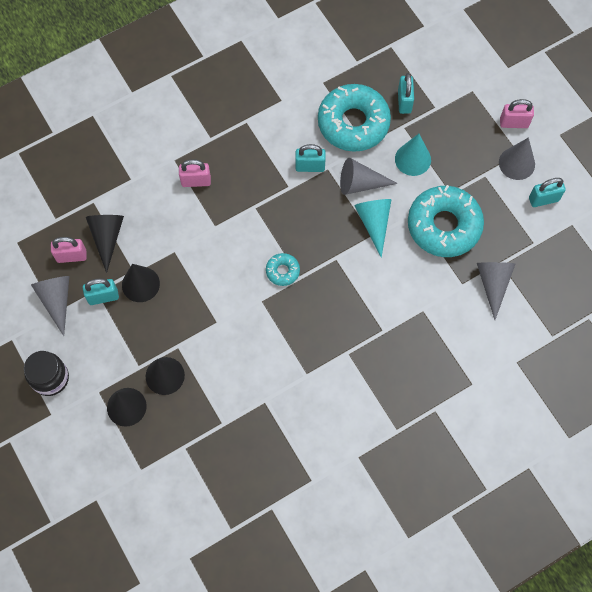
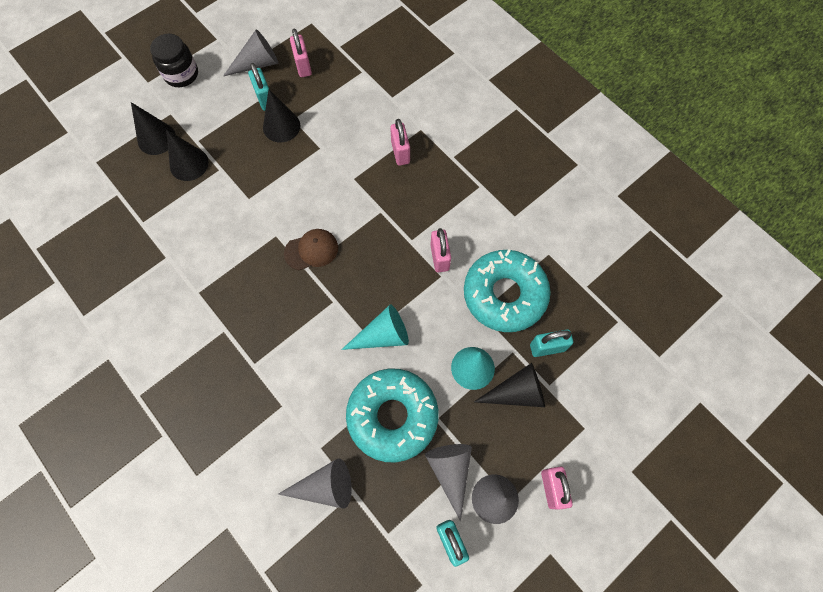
camera: 80 degrees right, 0 degrees up
black cone [86,215,124,273] -> black cone moved to [474,363,545,407]
turquoise donut [266,253,300,286] -> brown cap [284,229,338,270]
turquoise padlock [295,144,326,172] -> pink padlock [430,228,451,273]
grey cone [340,158,398,195] -> grey cone moved to [425,444,472,521]

